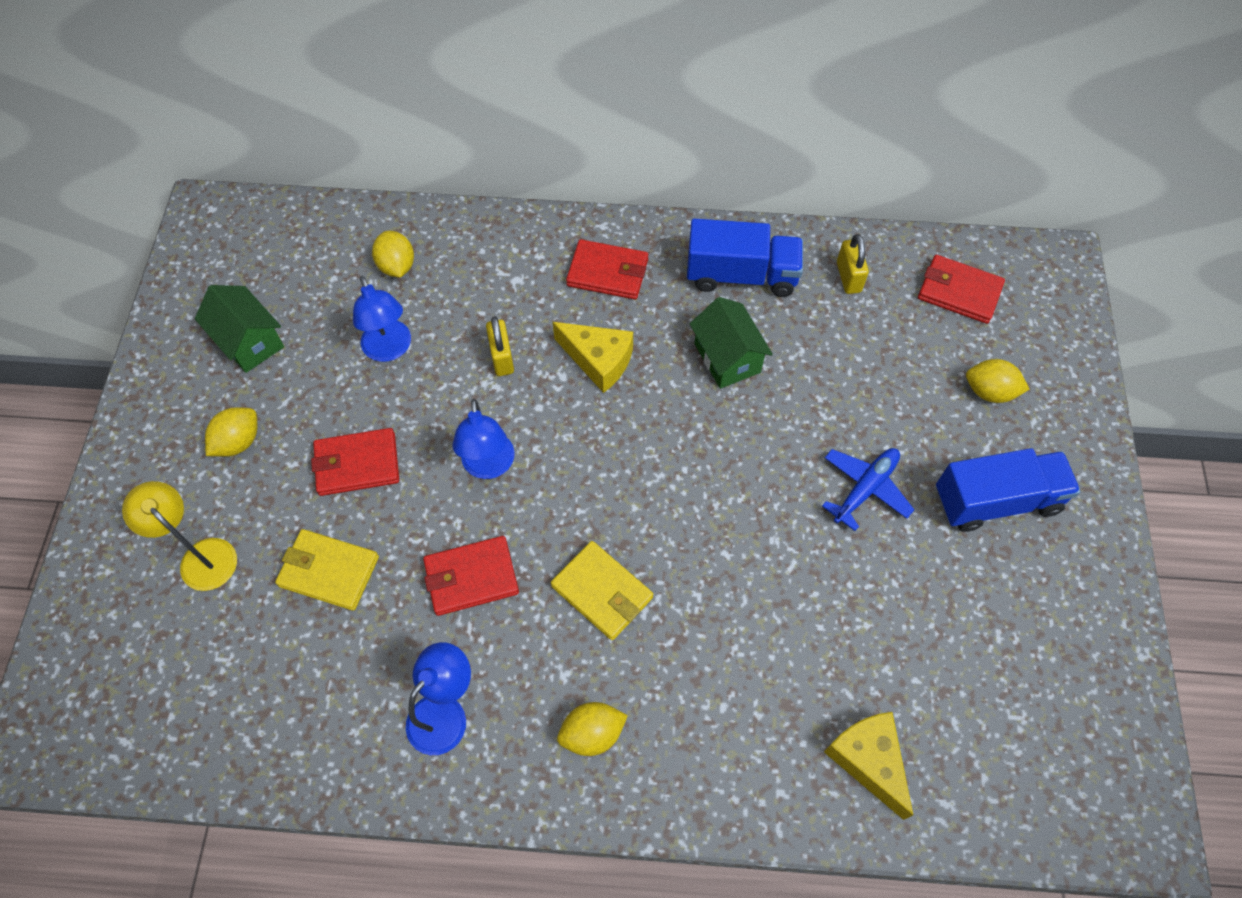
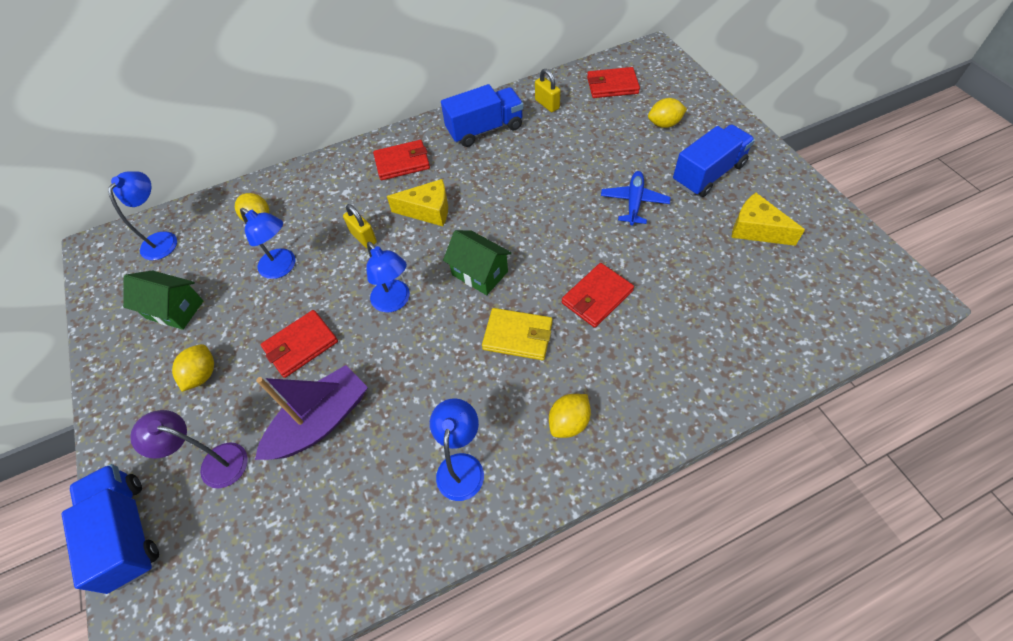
camera: 25 degrees left, 5 degrees down
yellow lamp [122,481,237,591] -> purple lamp [130,410,248,488]
yellow wallet [275,529,379,611] -> purple boat [255,365,368,460]
red wallet [423,536,519,616] -> red wallet moved to [562,263,634,328]
green house [690,297,773,389] -> green house moved to [443,230,512,295]
yellow cheese [824,712,913,820] -> yellow cheese moved to [731,193,805,246]
none -> blue truck [62,464,159,594]
none -> blue lamp [108,171,177,260]

